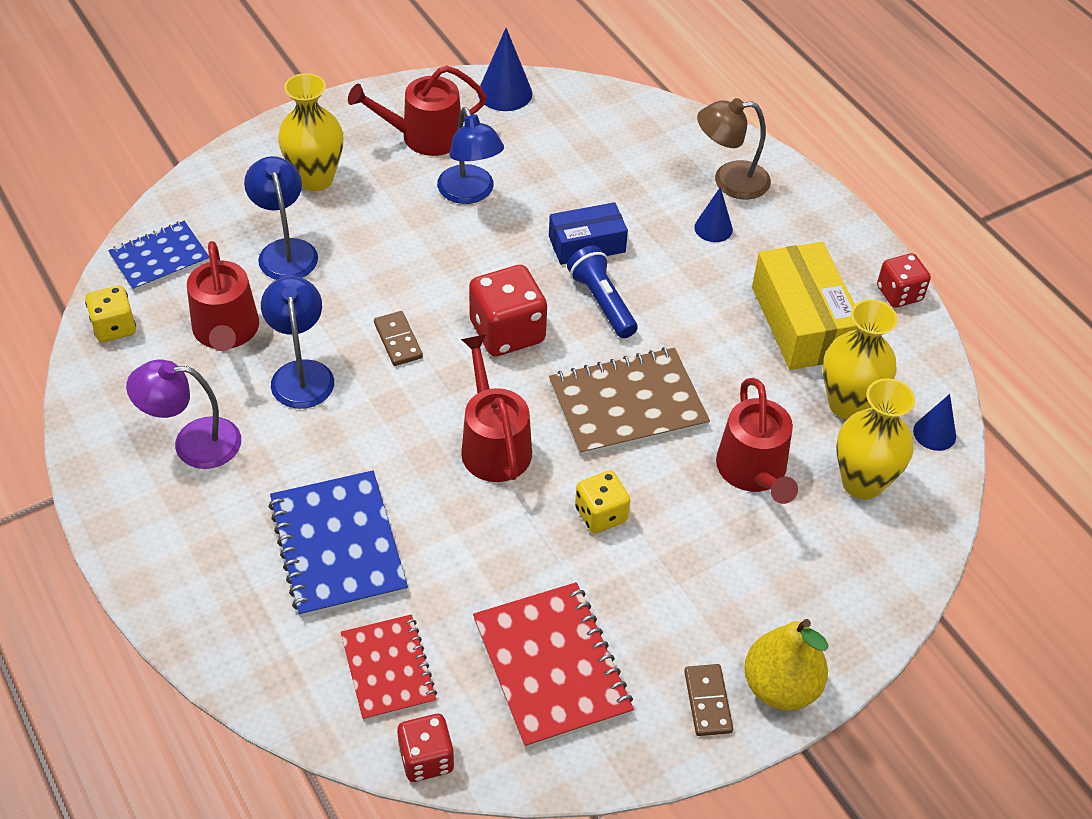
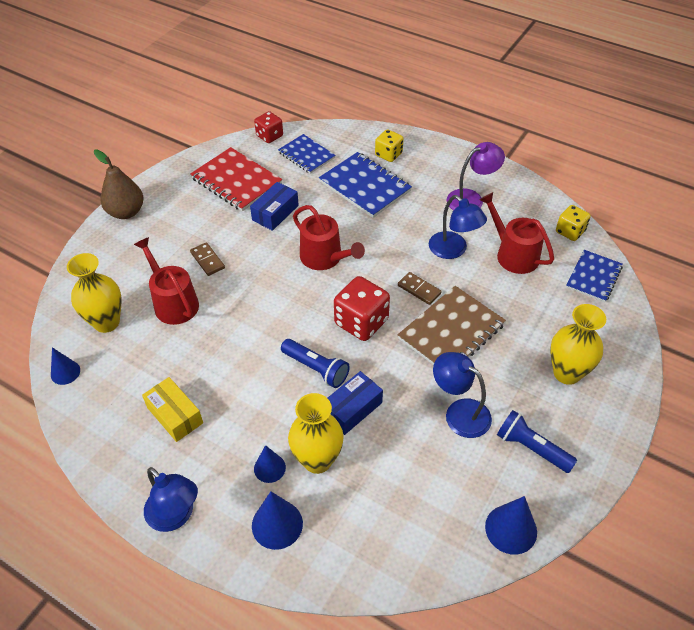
camera: 155 degrees right, 0 degrees up
blue lamp [244,156,318,280] -> blue lamp moved to [144,467,198,532]
red notebook [341,614,437,721] -> blue notebook [278,134,336,174]
red watering can [348,65,487,156] -> blue flashlight [497,410,577,473]
brown notebook [549,347,710,457] -> brown notebook moved to [398,286,506,365]
yellow dice [575,470,630,534] -> yellow dice moved to [375,129,404,162]
brown domino [684,664,733,736] -> brown domino moved to [190,242,225,276]
brown lamp [697,98,771,200] -> blue cone [252,491,303,550]
yellow pear [744,619,829,710] -> brown pear [94,149,144,219]
yellow box [752,242,858,370] -> yellow box [142,377,203,442], size x0.62
yellow vase [823,299,898,420] -> yellow vase moved to [288,393,344,474]
red dice [877,253,931,308] -> none
none -> blue box [250,182,299,231]

